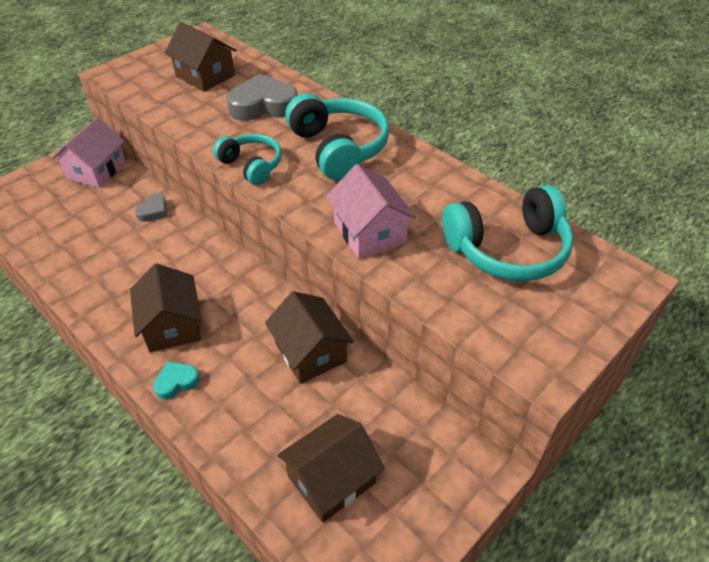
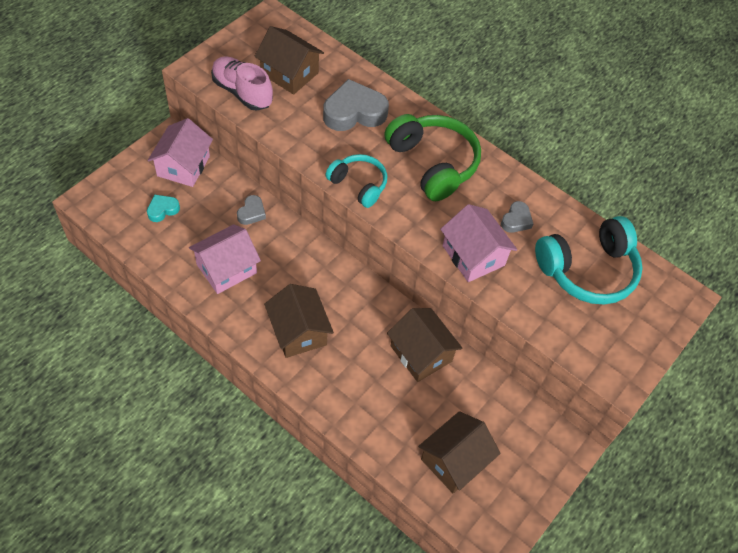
camera: 10 degrees left, 10 degrees up
turquoise heart [153,361,200,400] -> turquoise heart moved to [147,195,180,222]
turquoise headphones [285,93,390,180] -> green headphones [384,114,481,201]
none -> pink house [189,224,261,294]
none -> pink shoe [211,56,273,111]
none -> grey heart [501,201,533,233]

